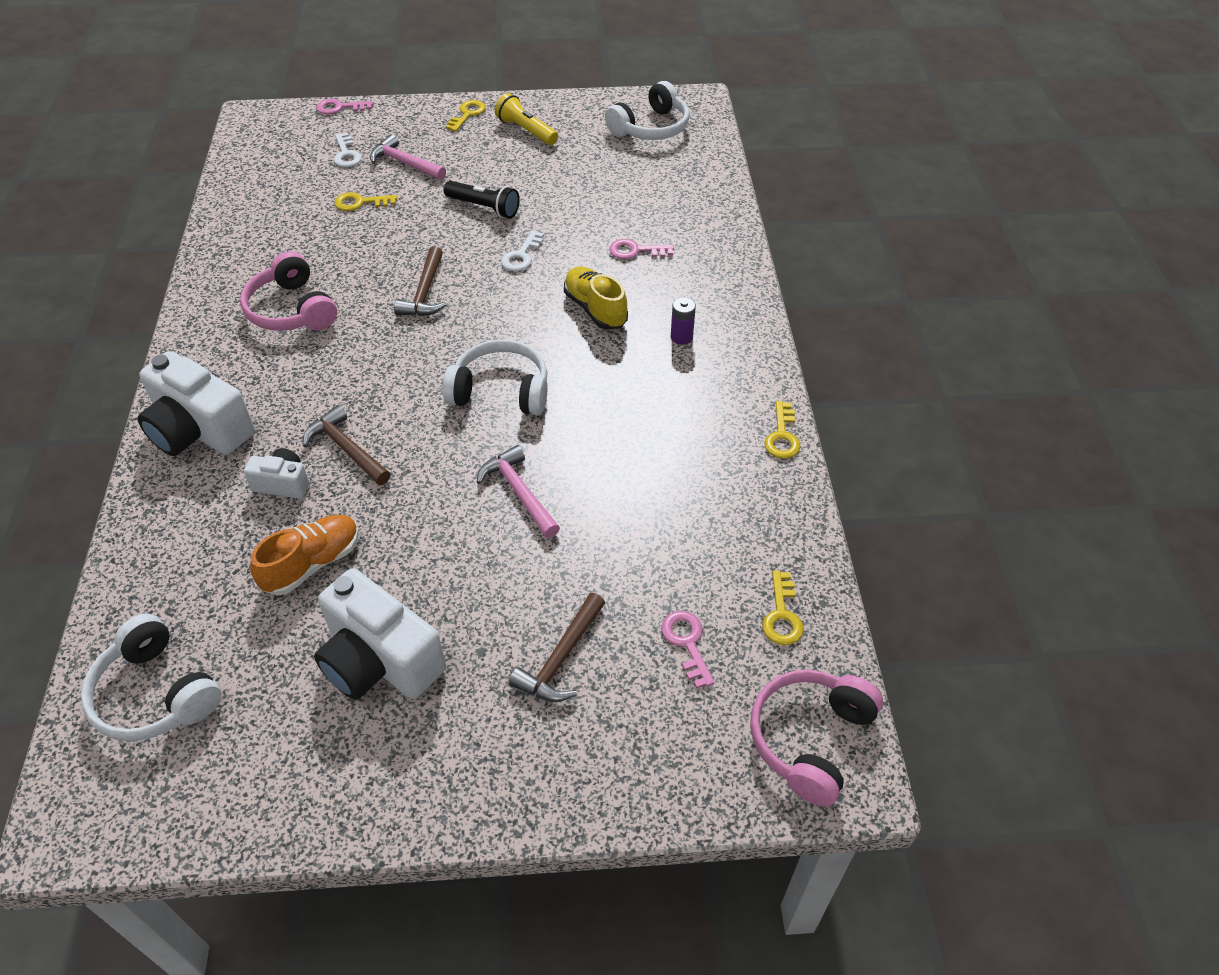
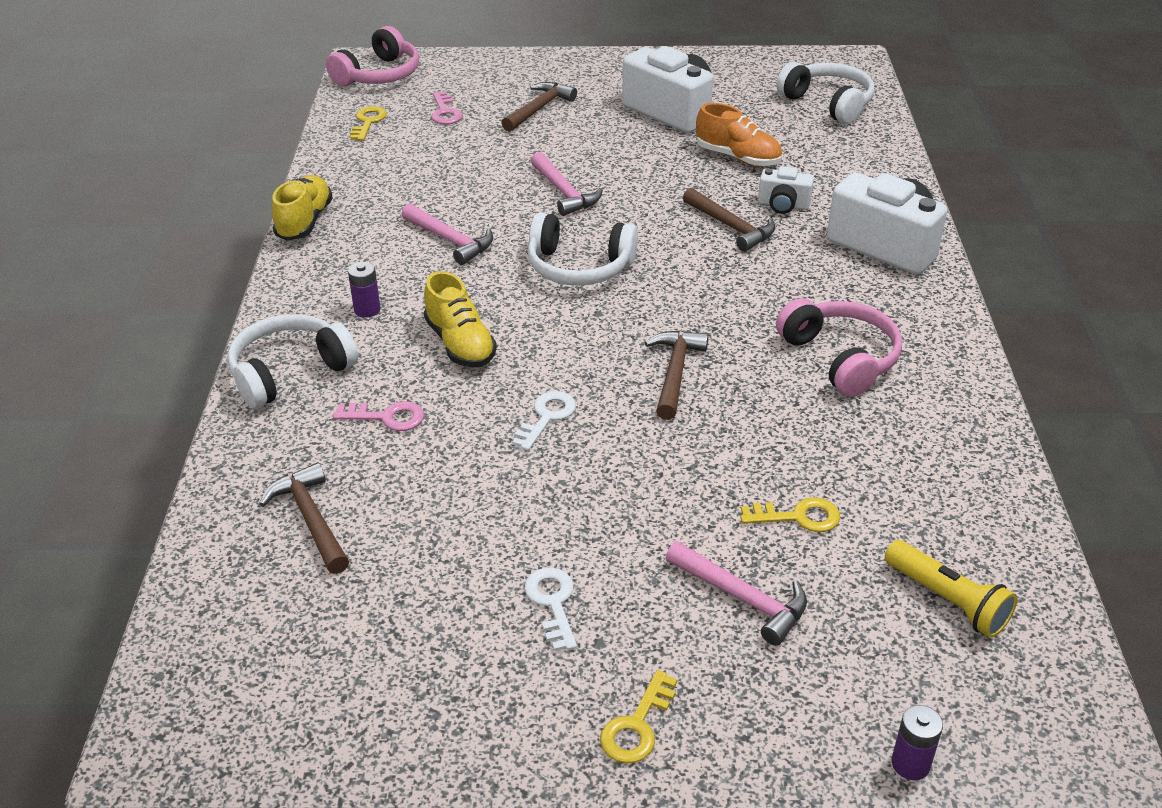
camera: 175 degrees left, 10 degrees down
orange shoe [250,515,359,596] -> orange shoe turned 105 degrees counterclockwise [696,103,782,167]
pink key [316,99,373,114] -> purple battery [892,705,943,780]
white key [334,133,362,167] -> white key moved to [524,567,577,651]
black flashlight [444,181,520,218] -> none
yellow flashlight [495,93,558,145] -> yellow flashlight moved to [885,540,1018,638]
white headphones [605,81,690,140] -> white headphones moved to [228,314,358,409]
yellow key [765,401,800,459] -> yellow shoe [272,175,333,241]
none -> brown hammer [259,463,349,574]
none -> pink hammer [401,204,493,265]

